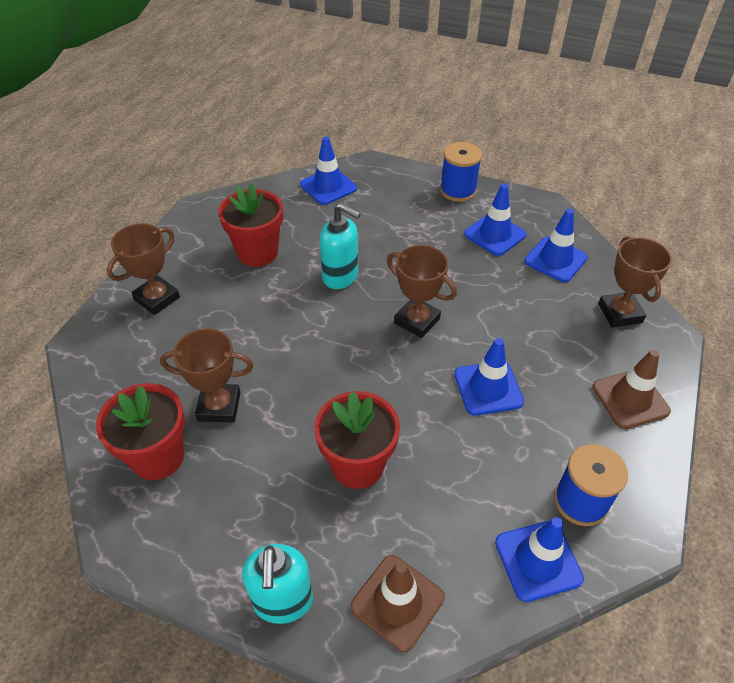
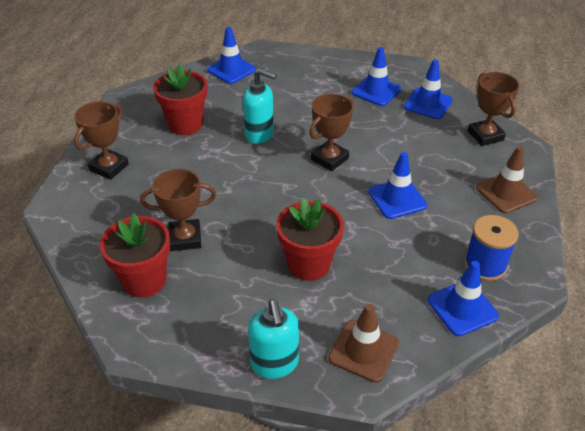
camera: 10 degrees left, 5 degrees down
brown trophy [387,245,457,338] -> brown trophy turned 75 degrees counterclockwise [309,94,353,171]
blue spool [440,142,482,202] -> none

